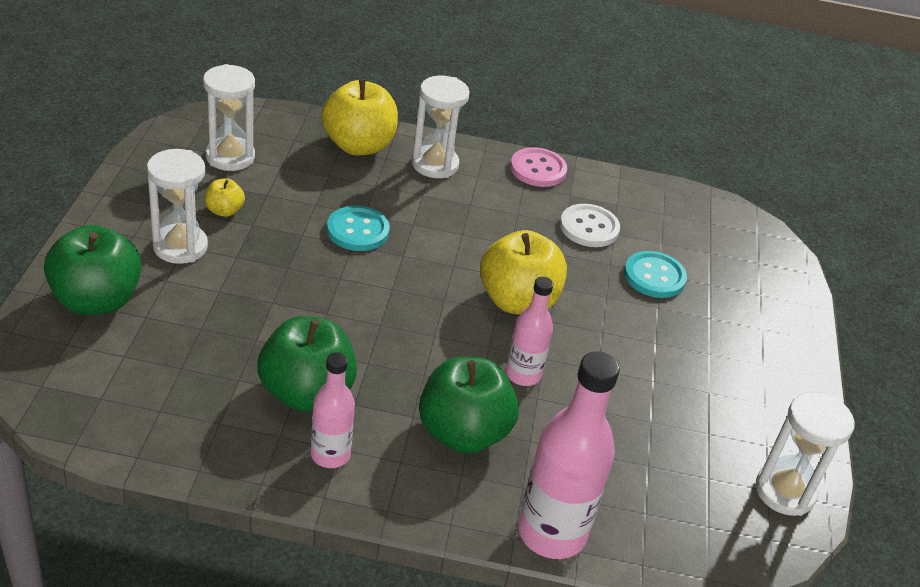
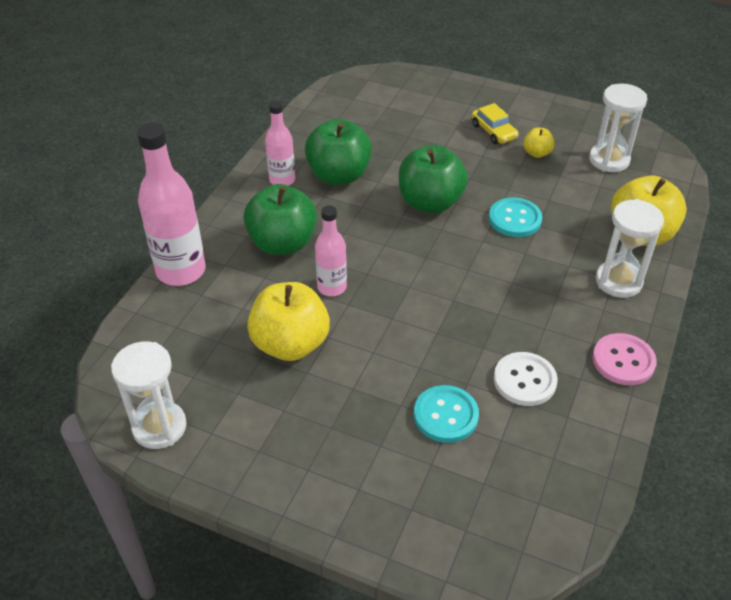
camera: 110 degrees right, 5 degrees up
green apple [44,225,142,315] -> green apple moved to [399,145,468,213]
white hourglass [147,149,208,264] -> yellow car [472,103,519,144]
yellow apple [480,230,567,315] -> yellow apple moved to [247,282,330,361]

